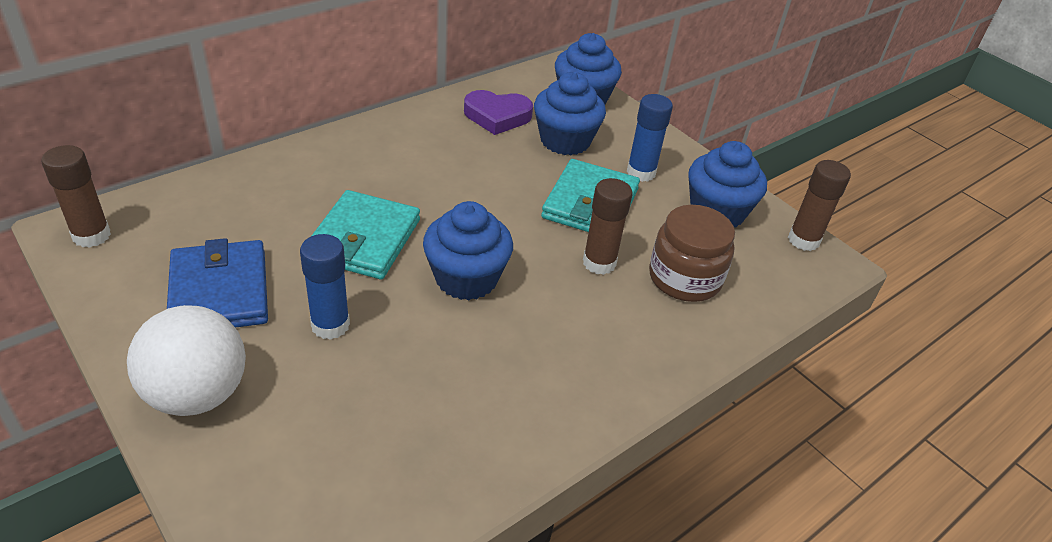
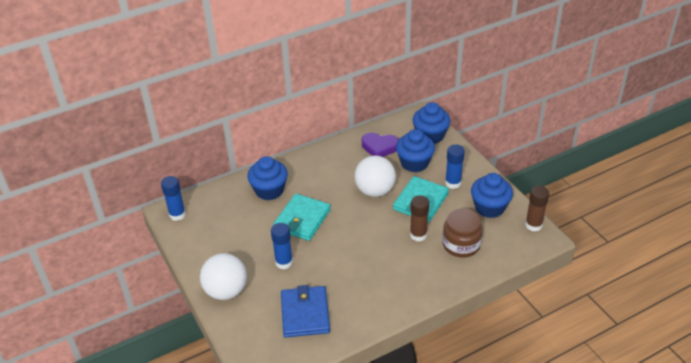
camera: 15 degrees right, 0 degrees up
brown glue stick [41,145,111,248] -> blue glue stick [161,176,186,221]
blue wallet [167,238,268,328] -> blue wallet moved to [281,285,330,338]
blue cupcake [423,201,513,300] -> blue cupcake moved to [247,156,288,200]
none -> white ball [355,155,396,197]

